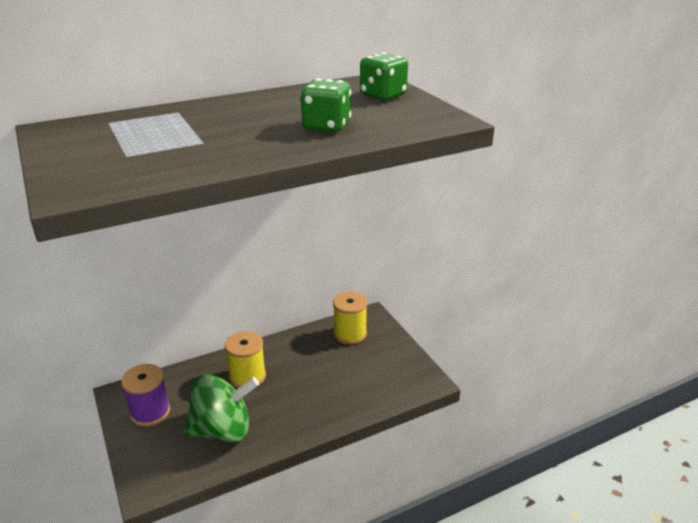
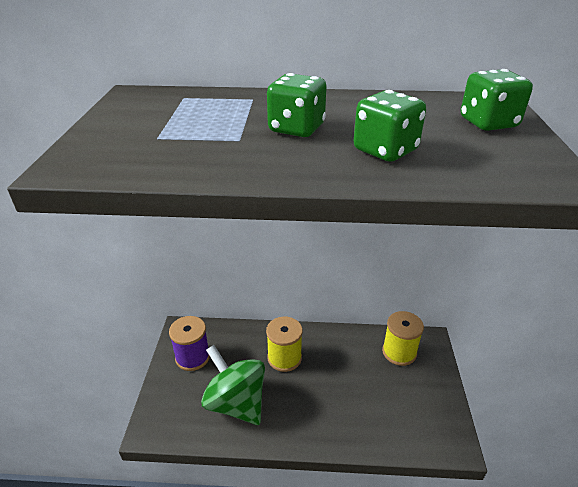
camera: 30 degrees right, 5 degrees up
green spinning top [183,374,259,442] -> green spinning top turned 150 degrees counterclockwise [201,345,265,425]
none -> green dice [267,73,327,137]

